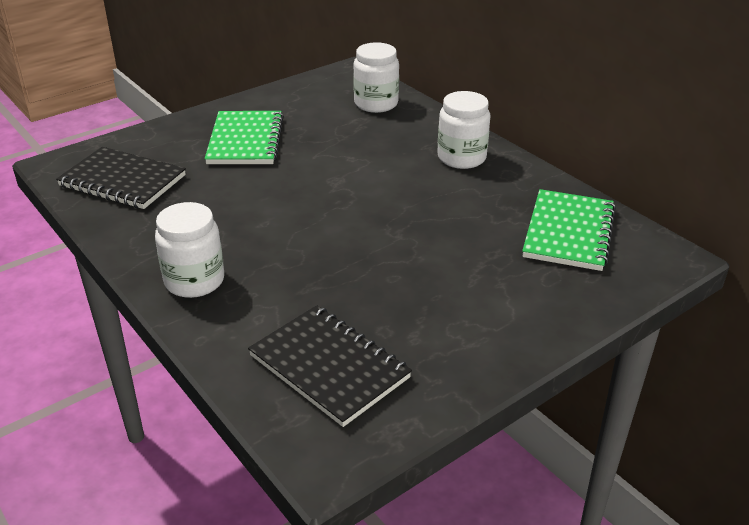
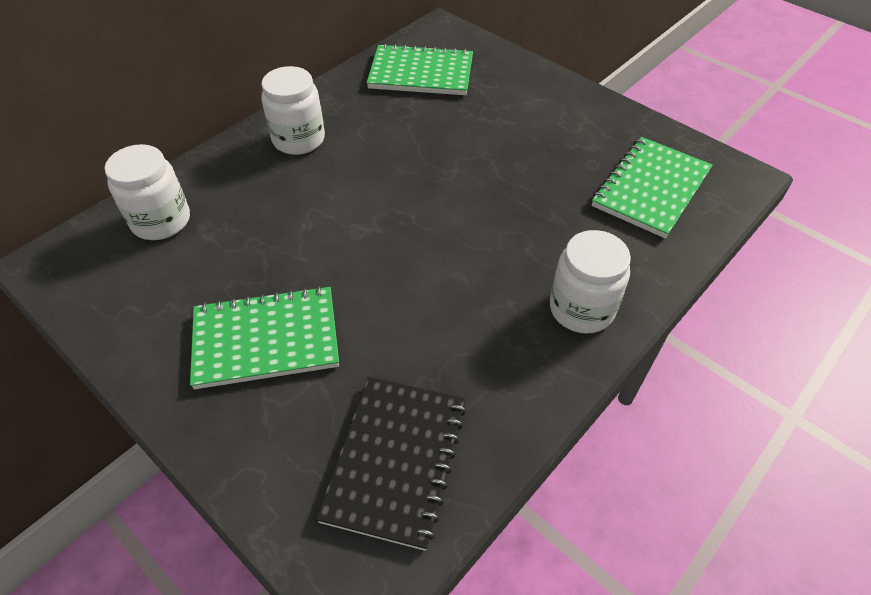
camera: 100 degrees left, 15 degrees up
black notebook [248,305,412,427] -> green notebook [592,137,713,238]

